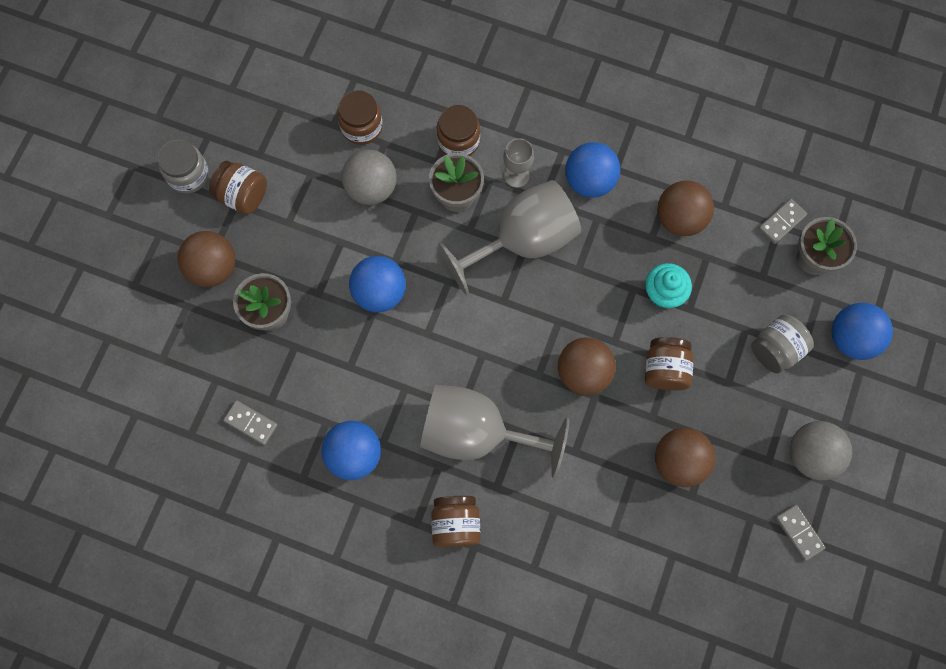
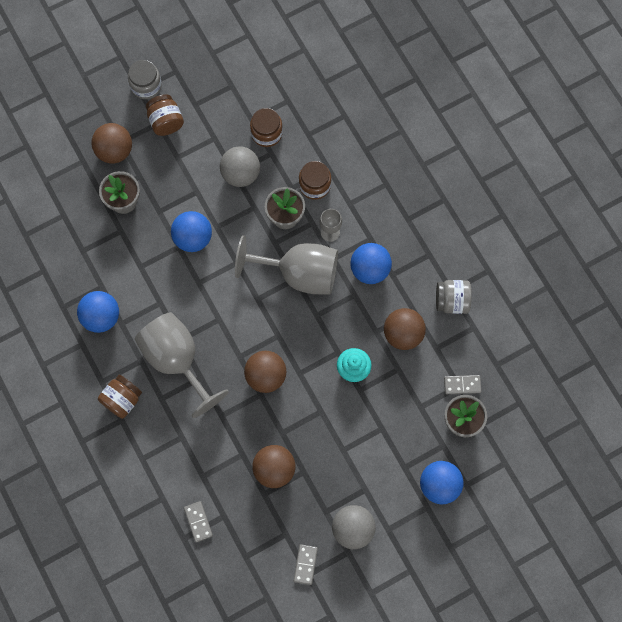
camera: 40 degrees right, 0 degrees up
grey domino [223,400,278,445] -> grey domino moved to [184,501,213,542]
brown jar [645,337,694,391] -> none
grey jar [751,314,814,373] -> grey jar moved to [436,280,472,314]

